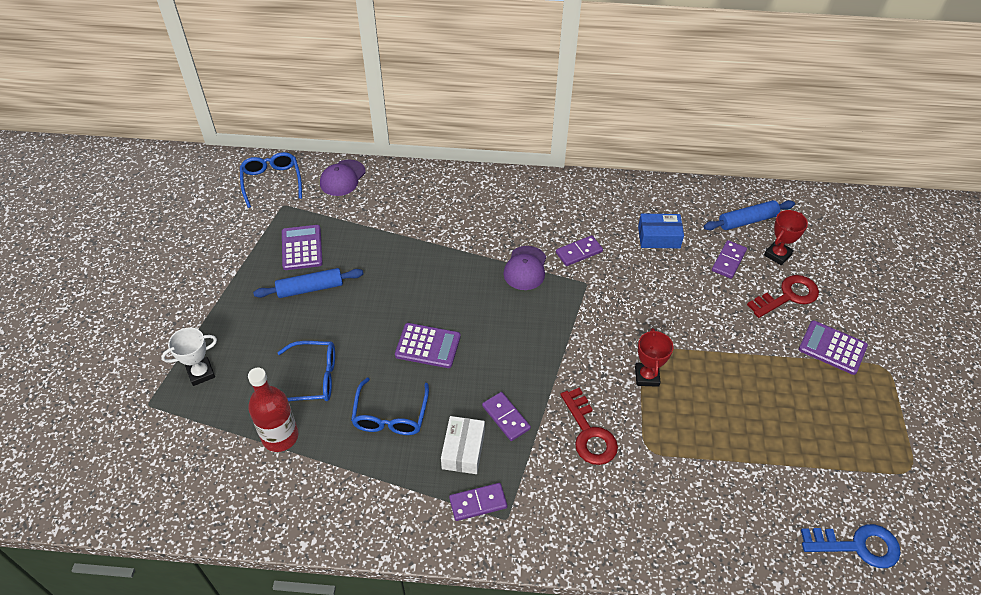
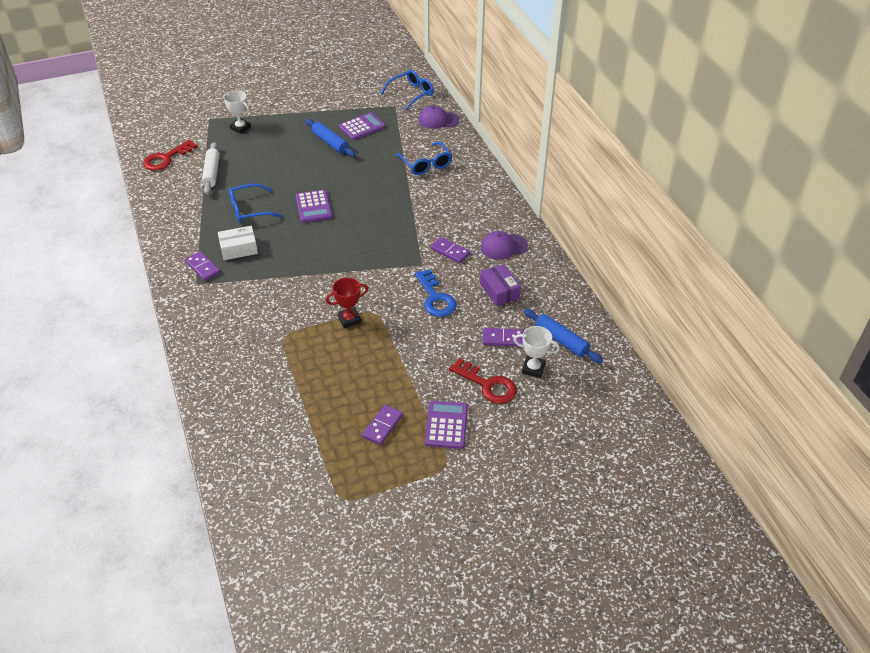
camera: 65 degrees right, 5 degrees down
red bottle [248,368,298,452] -> white rolling pin [202,142,220,195]
blue glasses [277,341,335,401] -> blue glasses moved to [396,142,452,175]
purple domino [482,392,531,441] -> purple domino moved to [362,405,403,445]
purple cap [503,246,546,290] -> purple cap moved to [481,231,528,260]
red key [560,388,618,465] -> red key moved to [143,140,197,171]
blue box [638,214,684,248] -> purple box [480,264,521,306]
red trophy [764,210,808,266] -> white trophy [513,326,560,378]
blue key [801,524,901,568] -> blue key moved to [415,269,457,317]

